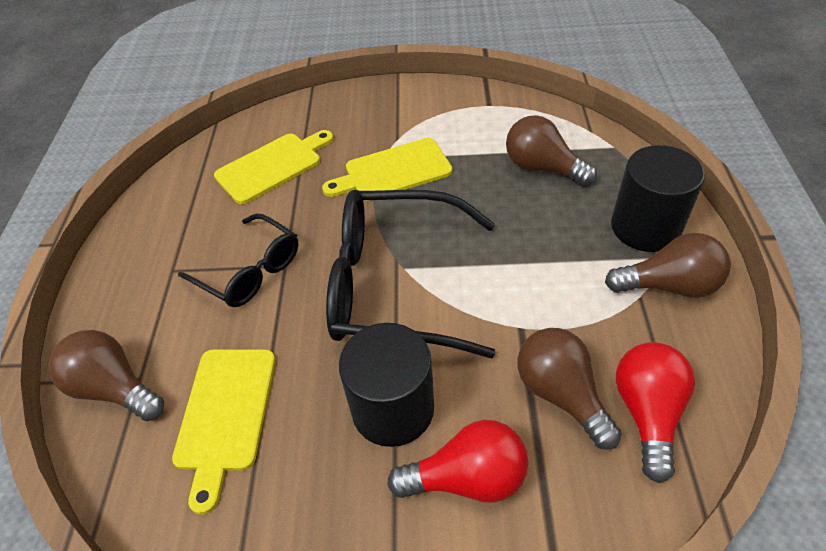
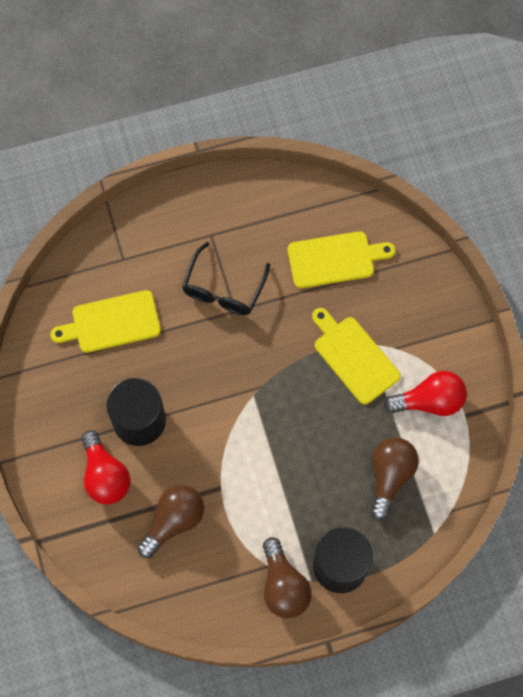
camera: 70 degrees right, 20 degrees up
brown light bulb [48,330,164,421] -> none
yellow cutting board [214,130,333,204] -> yellow cutting board turned 45 degrees counterclockwise [288,231,395,288]
black glasses [326,190,495,358] -> none
red light bulb [616,342,695,483] -> red light bulb moved to [384,371,467,416]

